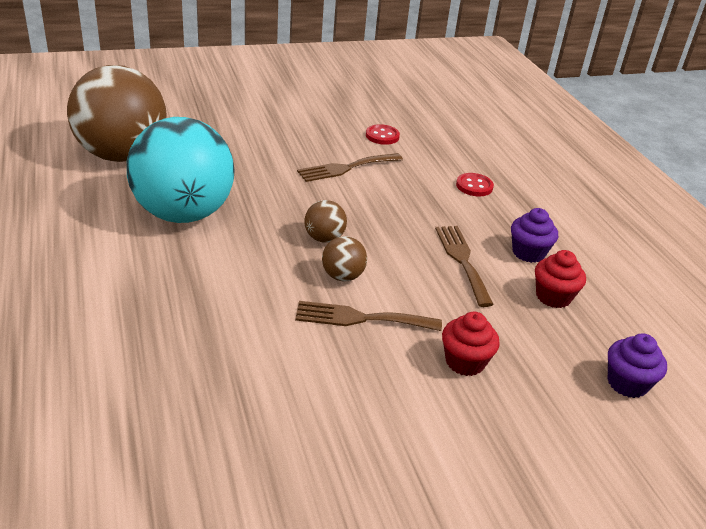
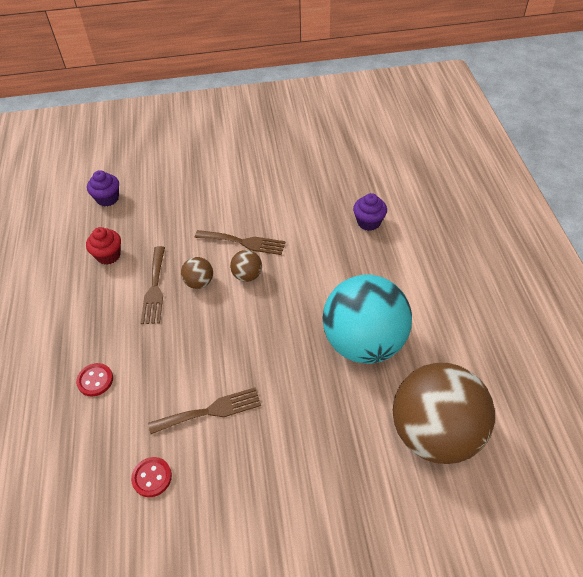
camera: 165 degrees left, 15 degrees up
brown ball [304,200,347,243] -> brown ball moved to [181,257,213,289]
red cupcake [442,312,500,376] -> none
purple cupcake [511,208,558,263] -> purple cupcake moved to [353,193,387,231]

